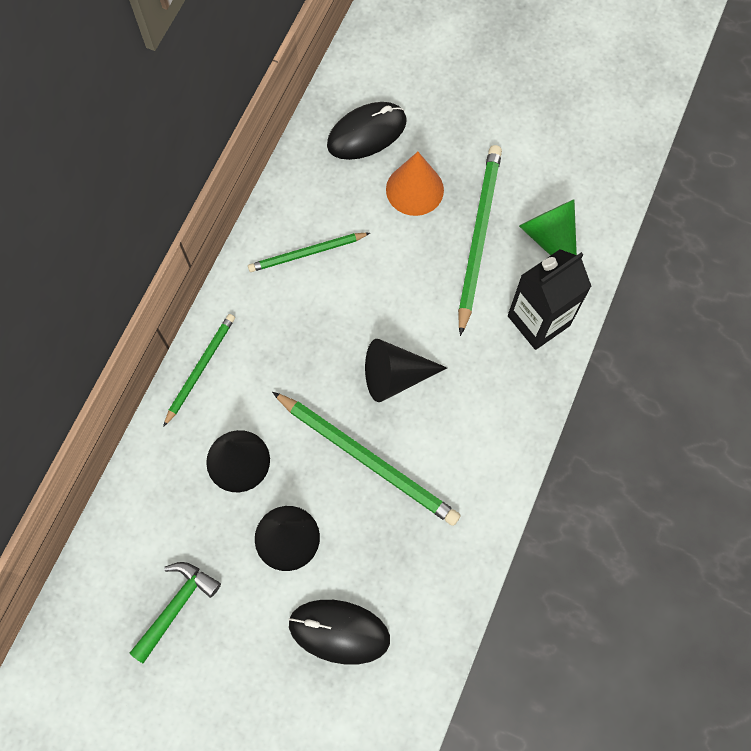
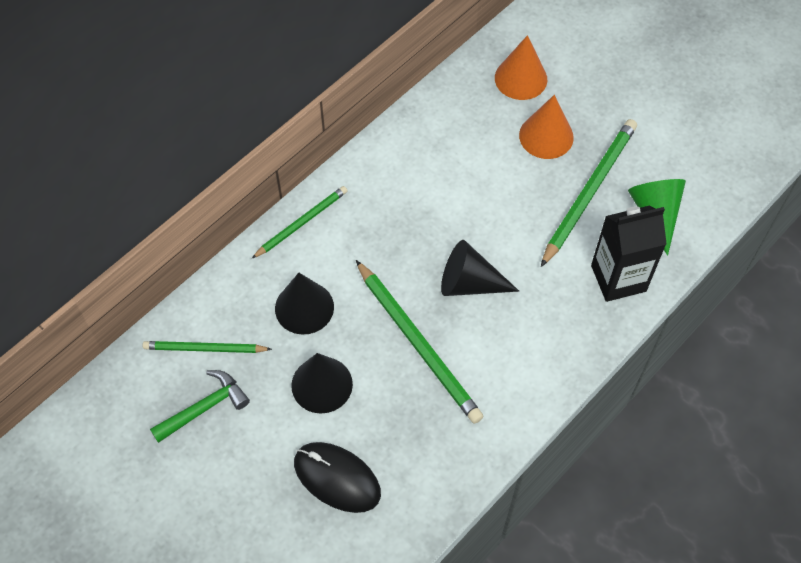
camera: 20 degrees right, 10 degrees down
green pencil [248,233,370,272] -> green pencil moved to [142,341,272,353]
black mouse [327,102,407,160] -> orange cone [495,35,547,100]

